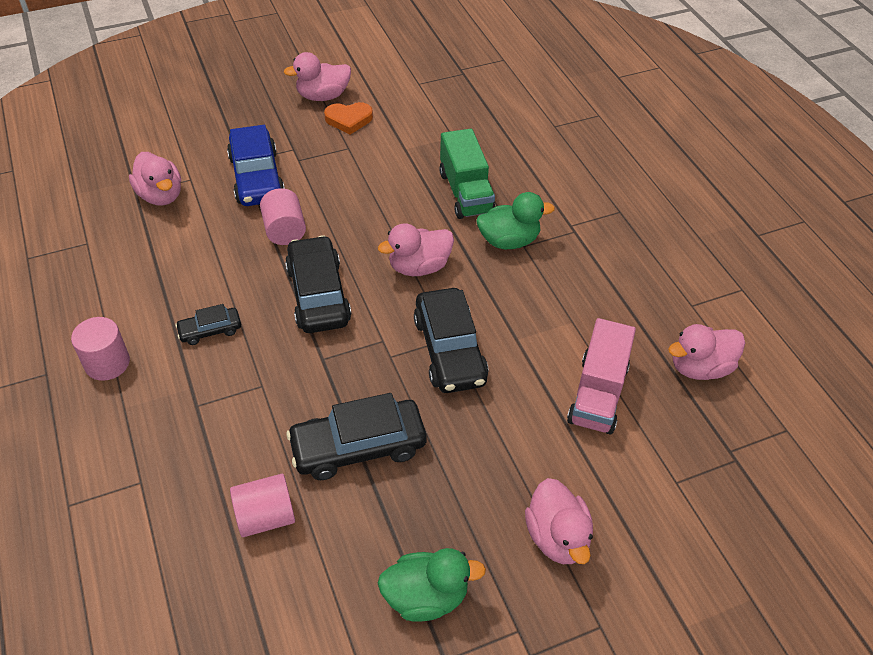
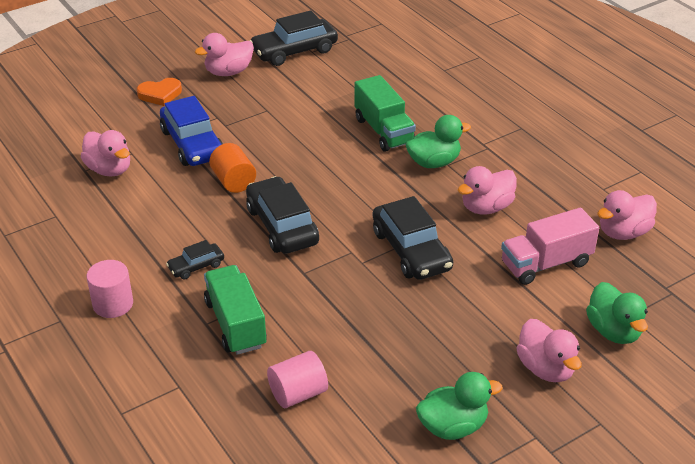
camera: 10 degrees left, 10 degrees down
pink cylinder [260,188,306,245] -> orange cylinder [209,143,256,193]
black car [286,393,427,480] -> black car moved to [250,10,338,66]
orange heart [324,102,373,135] -> orange heart moved to [137,78,182,106]
pink duck [378,223,454,276] -> pink duck moved to [458,166,517,214]
pink truck [567,318,636,434] -> pink truck turned 60 degrees clockwise [501,208,599,285]
none -> green truck [204,265,267,355]
none -> green duck [586,282,648,344]

